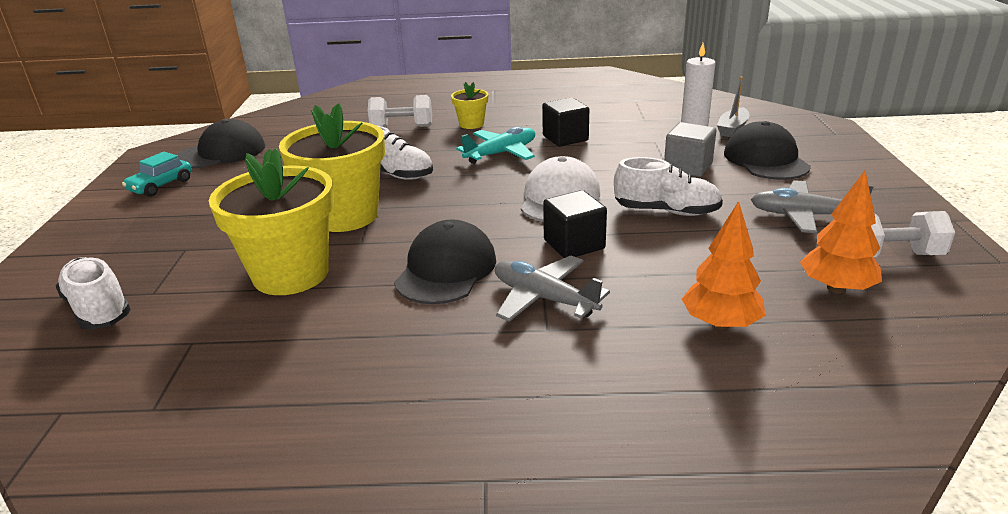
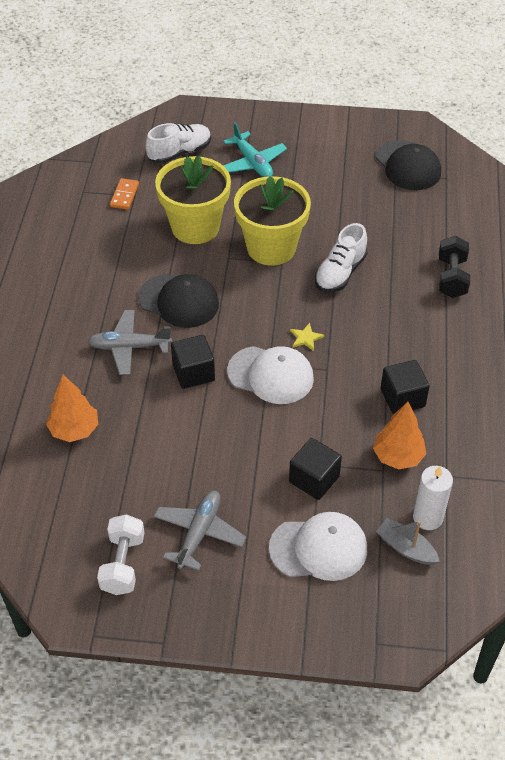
camera: 95 degrees right, 20 degrees up
turquoise car [122,152,192,197] -> none
white dumbbell [368,95,432,128] -> black dumbbell [439,236,470,298]
yellow flower pot [451,82,488,129] -> none
turquoise plane [456,127,535,164] -> turquoise plane moved to [223,122,287,177]
grey plane [495,255,610,322] -> grey plane turned 135 degrees counterclockwise [88,310,172,375]
white shoe [614,157,723,216] -> none
grey cube [664,122,716,177] -> black cube [289,438,342,500]
black cap [724,121,811,180] -> white cap [269,512,367,581]
orange tree [800,171,882,293] -> orange tree moved to [373,402,426,470]
none -> orange domino [110,178,139,210]
none -> yellow star [290,323,324,351]

